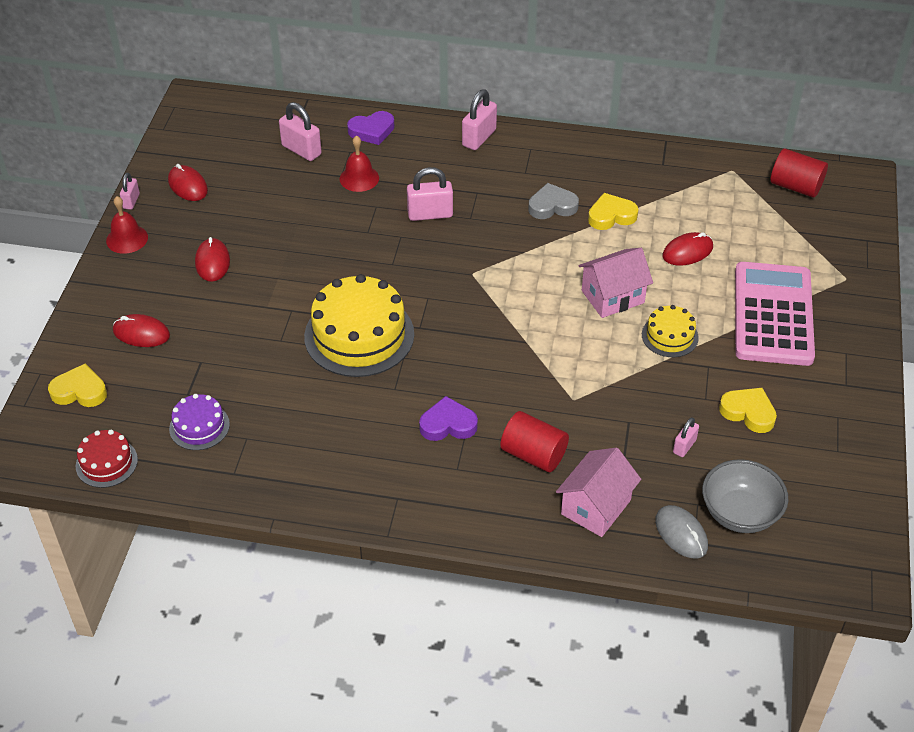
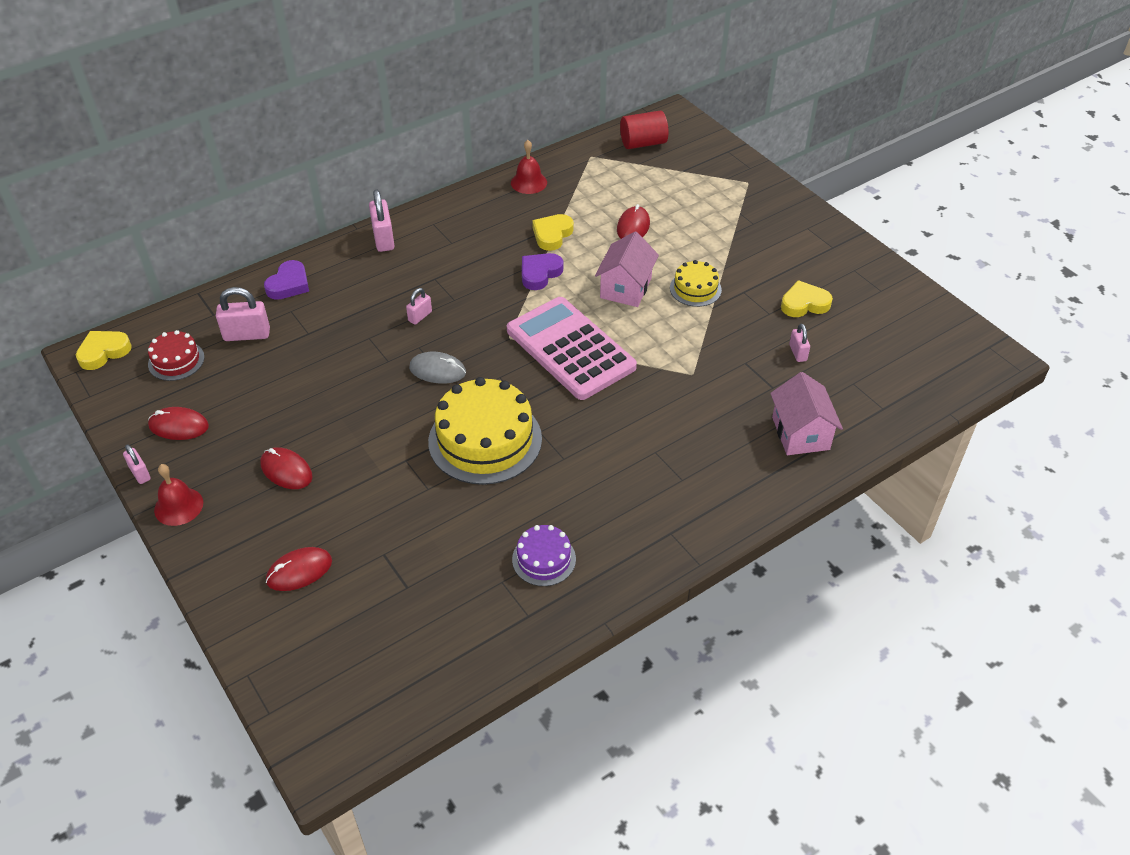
camera: 45 degrees left, 0 degrees up
yellow heart [48,364,107,407] -> yellow heart moved to [76,331,132,370]
red cake [76,430,138,488] -> red cake moved to [148,330,204,381]
purple cake [169,394,230,450] -> purple cake moved to [512,525,576,586]
red bell [340,135,379,192] -> red bell moved to [511,140,547,194]
pink padlock [407,167,453,221] -> pink padlock [406,288,432,325], size x0.58
purple heart [419,396,478,441] -> purple heart moved to [522,253,563,290]
red cylinder [500,411,569,472] -> none
grey heart [528,183,579,219] -> none
grey mouse [655,505,708,559] -> grey mouse moved to [409,352,466,384]
grey bowl [702,459,788,533] -> none
pink calculator [735,262,815,366] -> pink calculator moved to [507,297,637,400]

